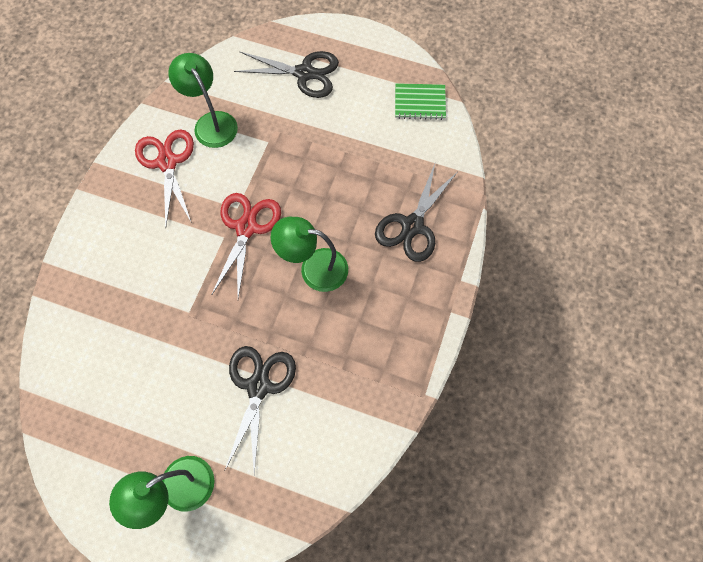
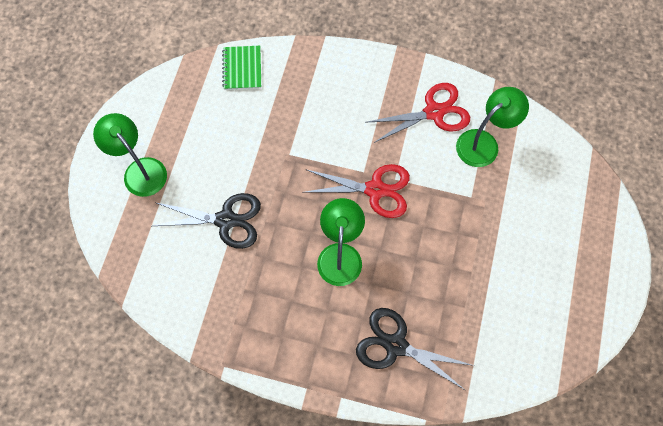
camera: 85 degrees right, 0 degrees up
black scissors [234,51,339,98] -> none
green notebook [395,83,446,120] -> green notebook moved to [222,46,261,90]

